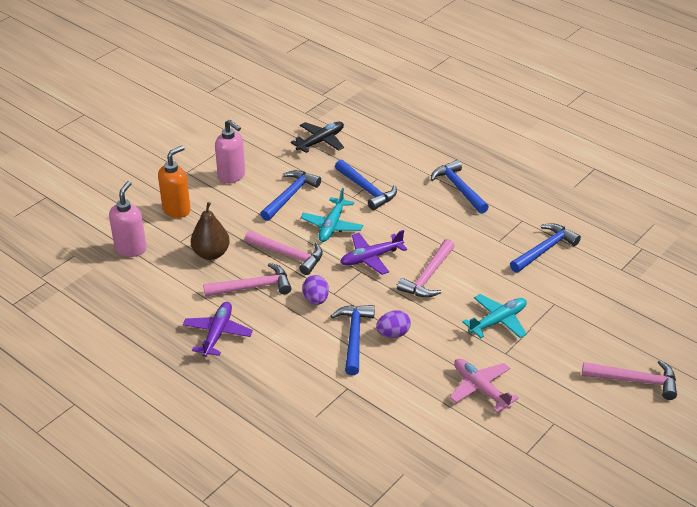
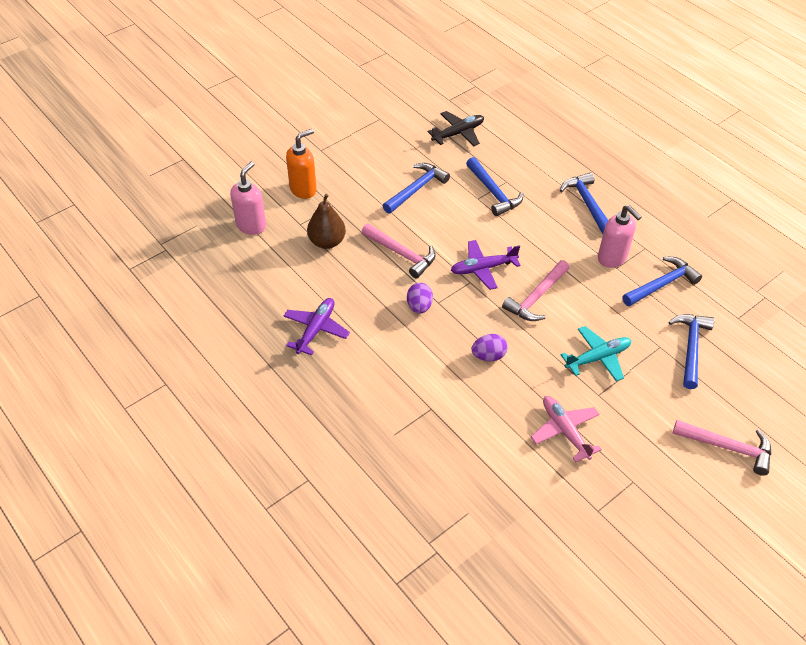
camera: 10 degrees right, 10 degrees up
pink hammer [203,263,292,297] -> none
pink soap dispenser [215,119,245,184] -> pink soap dispenser moved to [598,205,642,268]
turquoise plane [300,188,363,242] -> none
blue hammer [331,305,375,375] -> blue hammer moved to [668,314,715,389]

